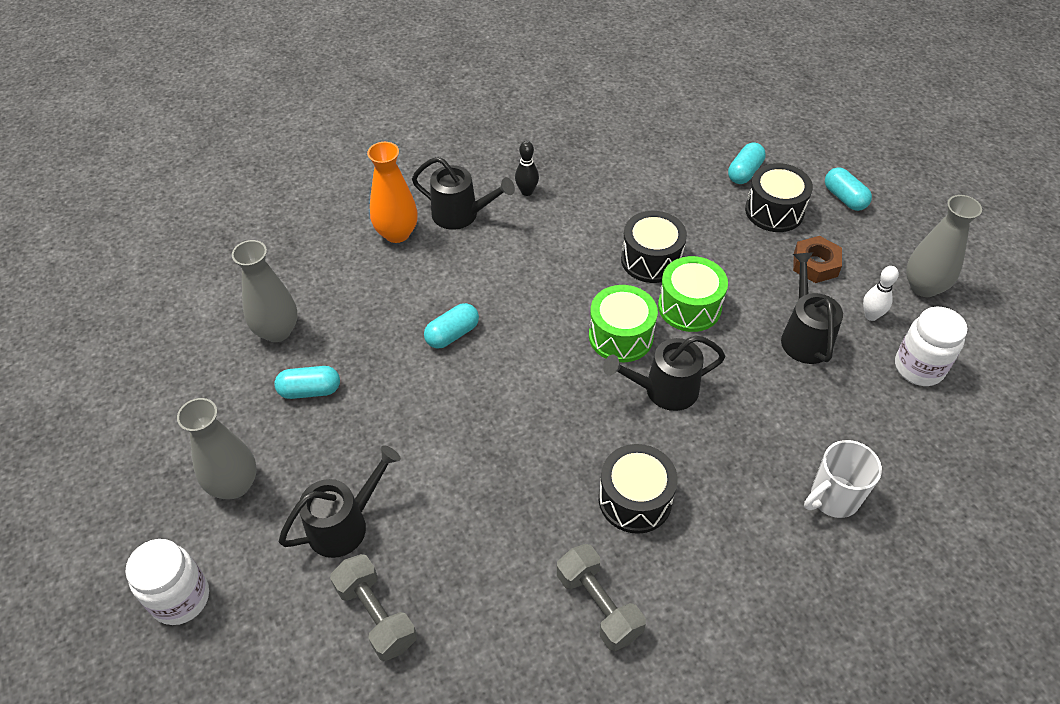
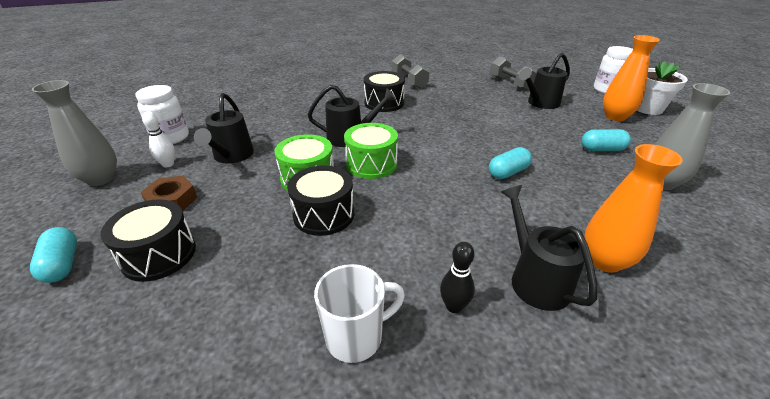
camera: 175 degrees left, 15 degrees down
grey vase [177,398,257,499] -> orange vase [603,35,660,121]
black watering can [412,157,515,230] -> black watering can turned 45 degrees clockwise [501,185,597,311]
turquoise capsule [728,142,766,184] -> none
white mug [804,440,882,518] -> white mug moved to [314,264,405,363]
none -> white flower pot [637,61,688,115]

